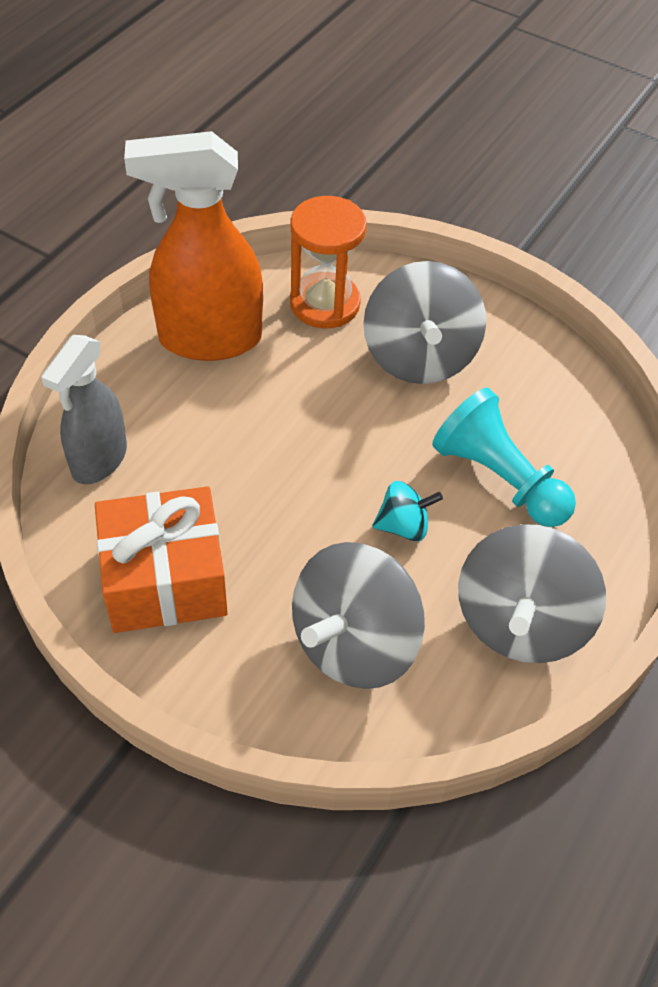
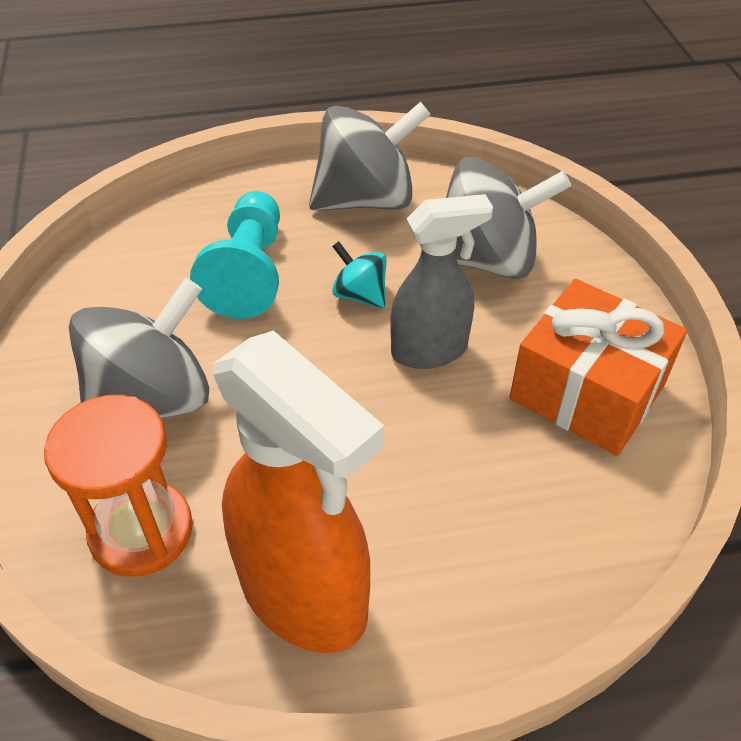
camera: 130 degrees left, 5 degrees down
grey spray bottle [41,335,127,484] -> grey spray bottle moved to [390,194,493,369]

